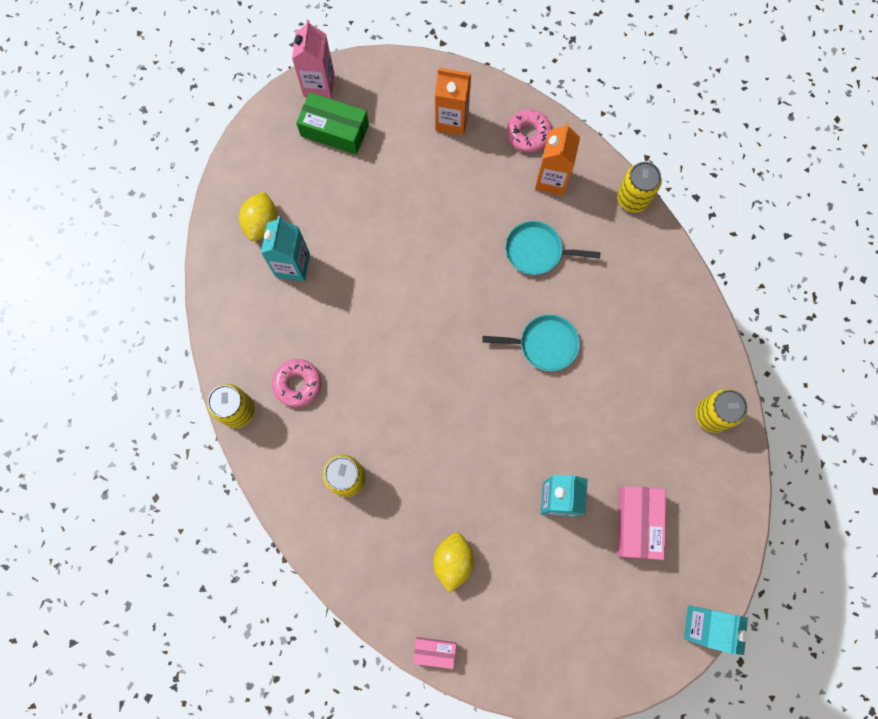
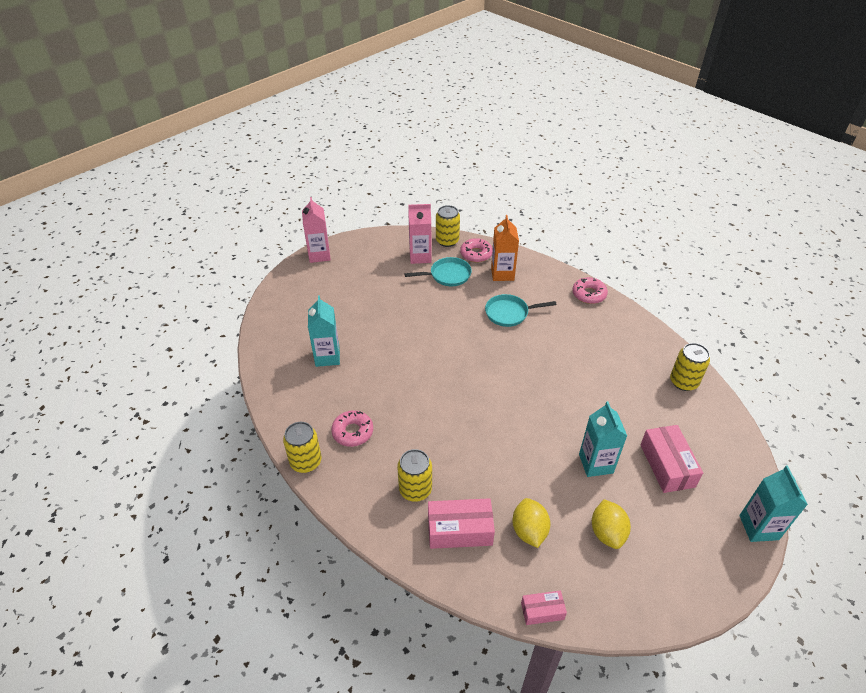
camera: 15 degrees left, 30 degrees down
yellow lemon [239,191,277,241] -> yellow lemon moved to [592,499,631,549]
green box [296,92,369,155] -> none
orange carton [435,68,471,136] -> pink carton [408,204,431,264]
turquoise pan [482,314,580,371] -> turquoise pan moved to [404,257,472,286]
yellow can [617,162,662,213] -> yellow can moved to [436,205,460,247]
none -> pink box [428,498,495,549]
none -> pink donut [572,277,608,304]

